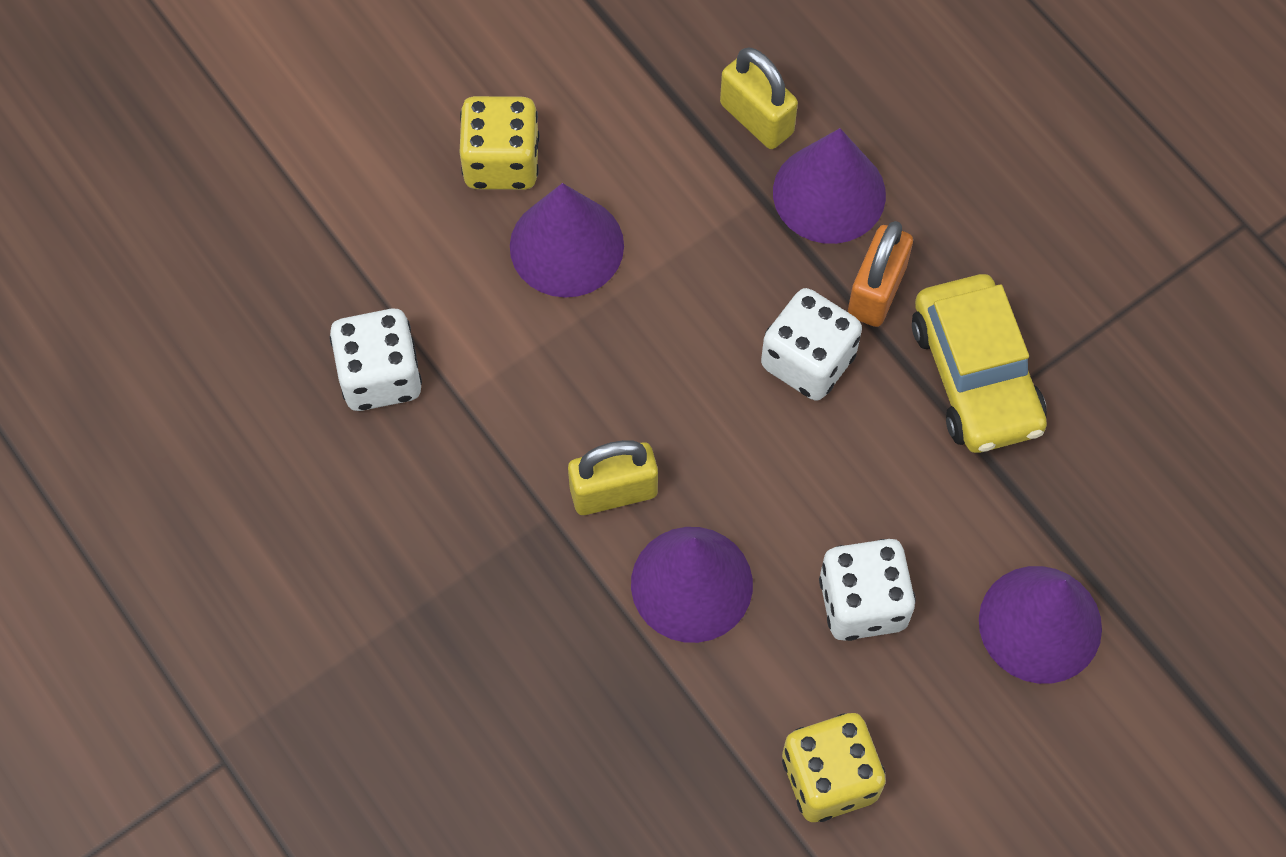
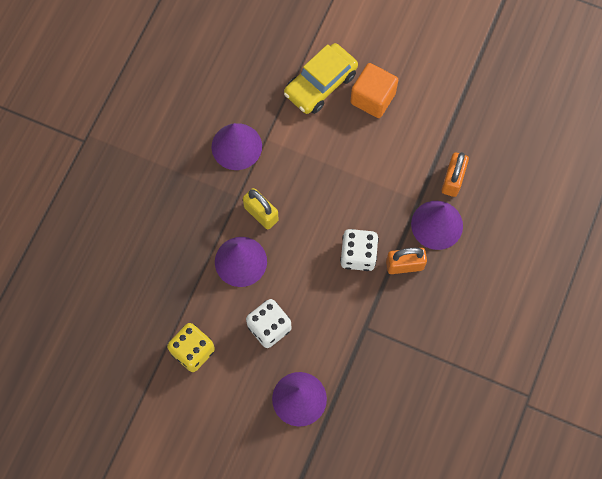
camera: 60 degrees right, 5 degrees up
white dice [330,308,422,411] -> none
yellow dice [460,96,540,190] -> orange cube [350,63,398,118]
purple cone [510,183,624,298] -> purple cone moved to [212,123,262,170]
yellow padlock [720,48,798,149] -> orange padlock [442,152,469,197]
yellow car [912,274,1047,453] -> yellow car moved to [284,43,358,114]

